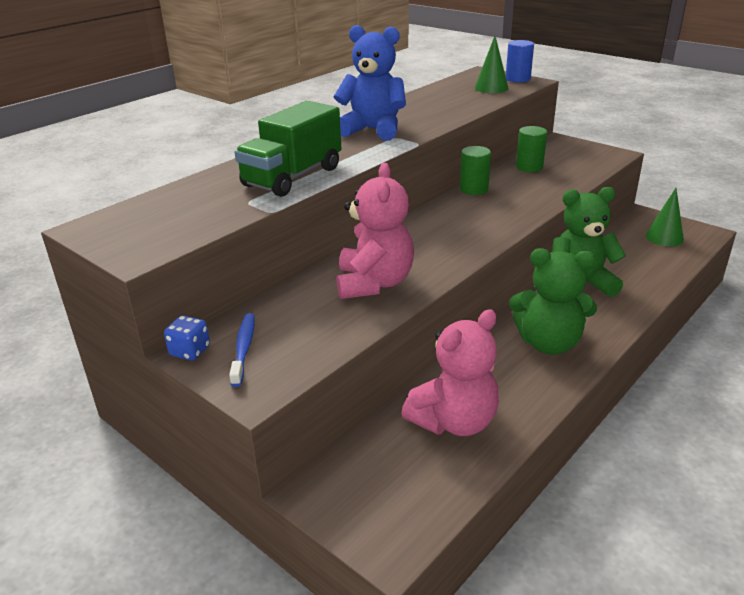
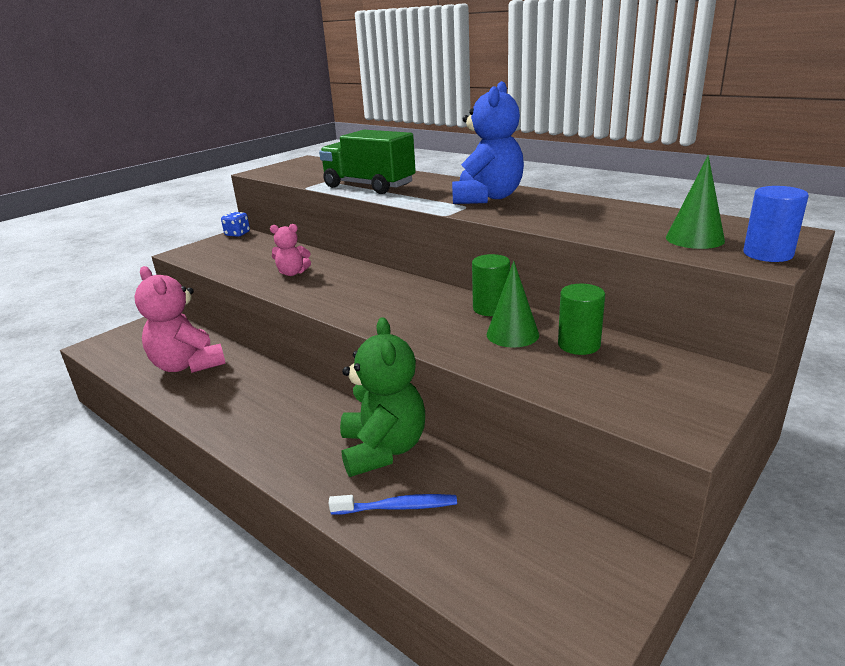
camera: 90 degrees right, 5 degrees down
blue toothbrush [229,313,255,387] -> blue toothbrush moved to [328,494,457,515]
pink teddy bear [337,163,414,299] -> pink teddy bear [270,224,311,276], size x0.52
green teddy bear [509,248,597,355] -> none
green cone [645,188,684,247] -> green cone moved to [487,261,539,348]

